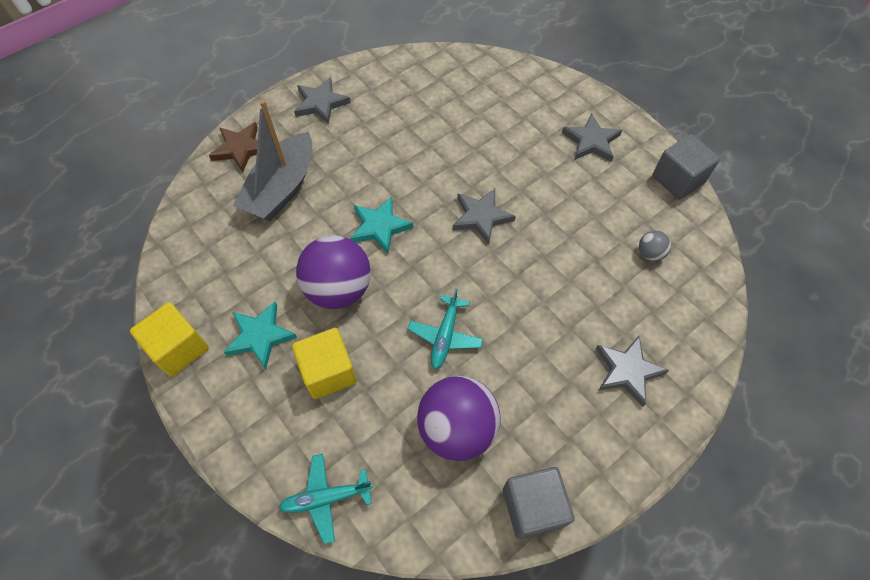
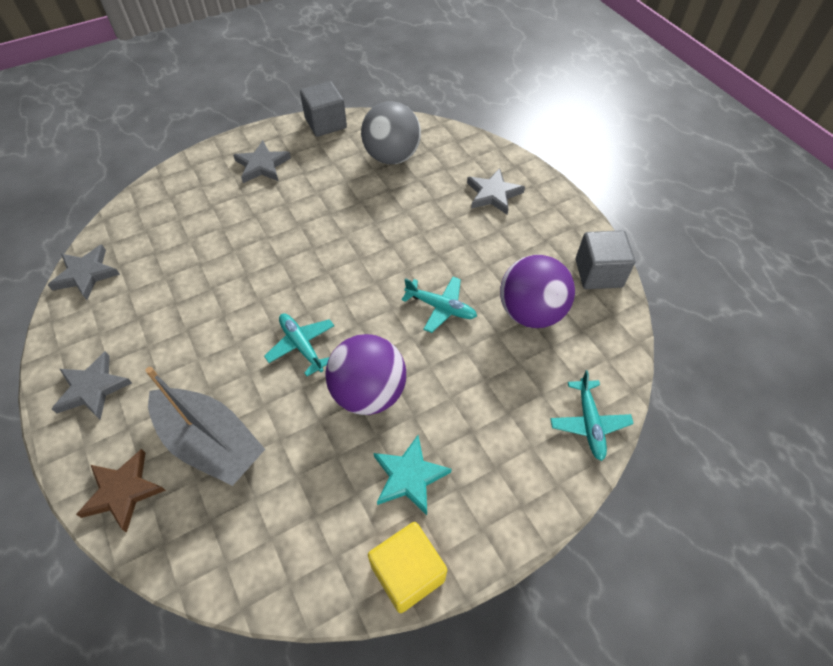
camera: 80 degrees left, 5 degrees down
yellow cube [292,328,357,399] -> none
turquoise star [350,197,413,254] -> turquoise plane [264,313,334,376]
grey star [453,189,516,245] -> grey star moved to [48,245,120,300]
grey ball [639,231,671,261] -> grey ball [361,101,421,164], size x2.28

